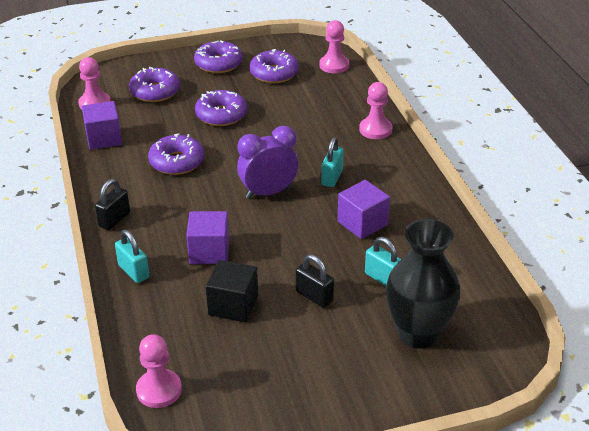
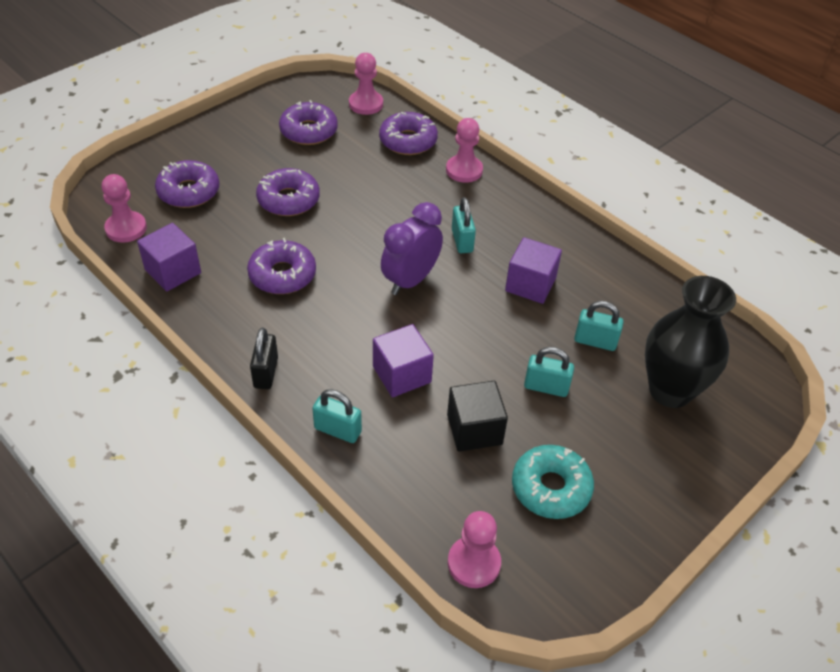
camera: 30 degrees left, 10 degrees up
purple donut [194,40,243,73] -> purple donut moved to [379,112,438,155]
black padlock [296,254,334,308] -> turquoise padlock [524,347,574,397]
none -> turquoise donut [512,445,594,519]

